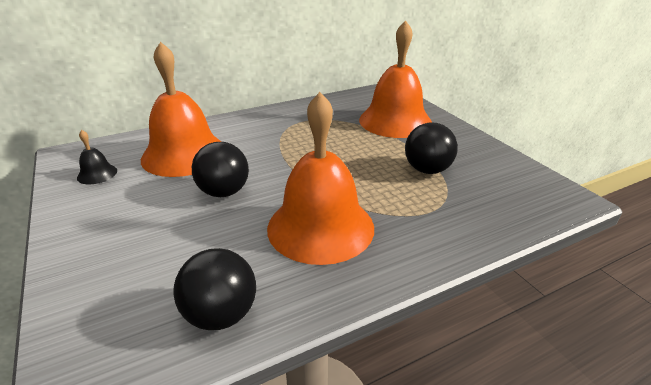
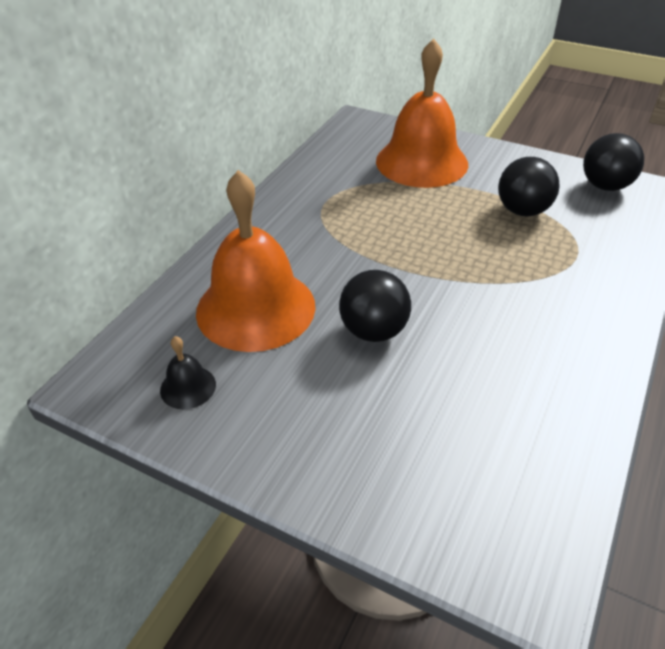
camera: 35 degrees left, 10 degrees up
black ball [173,248,256,330] -> black ball moved to [583,133,644,191]
orange bell [267,92,374,265] -> none

